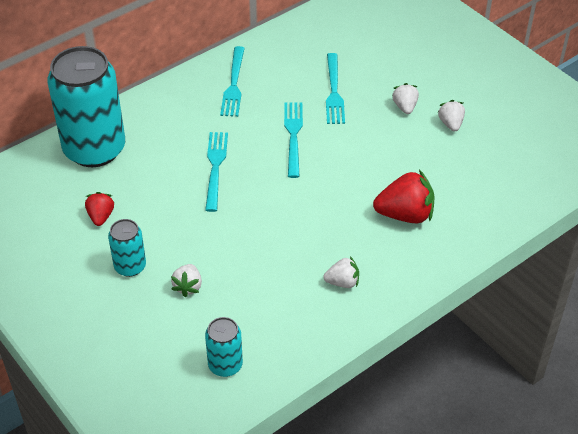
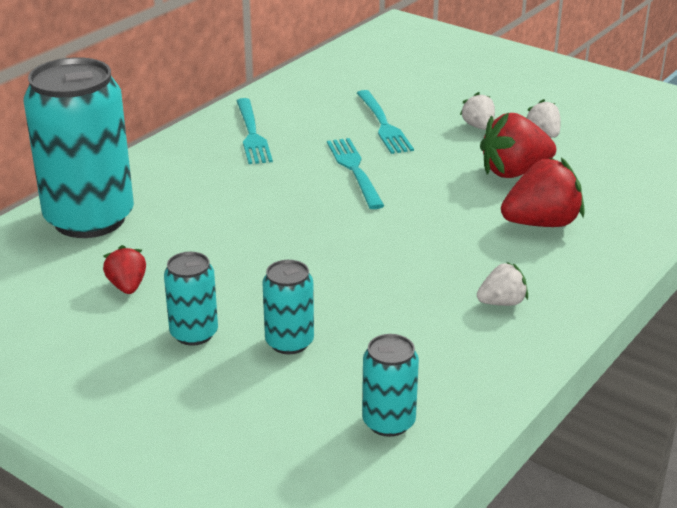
camera: 15 degrees left, 15 degrees down
white strawberry [171,264,202,297] -> turquoise can [262,260,314,354]
turquoise fork [205,132,228,212] -> none
none -> red strawberry [480,113,556,178]

